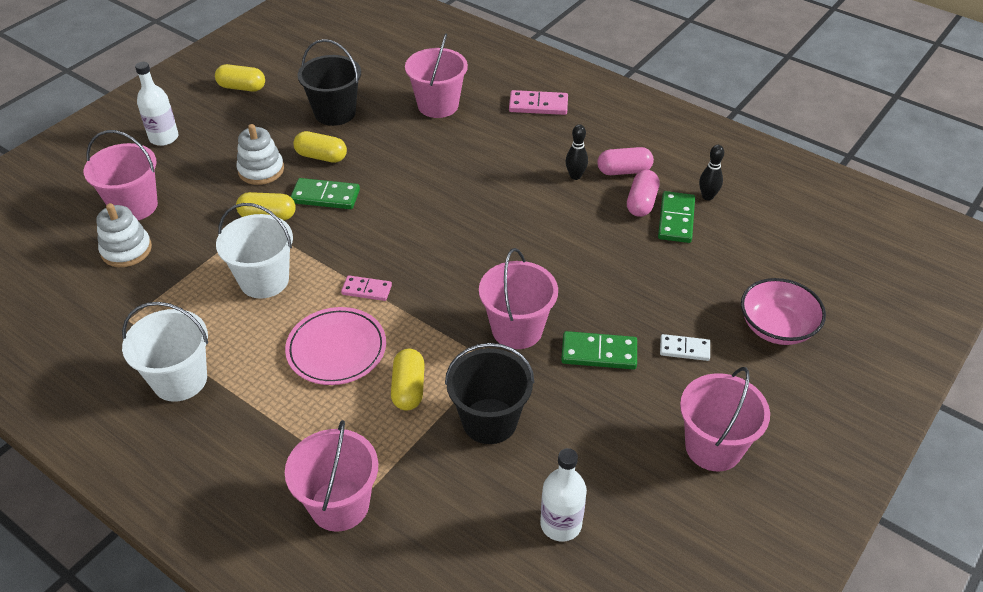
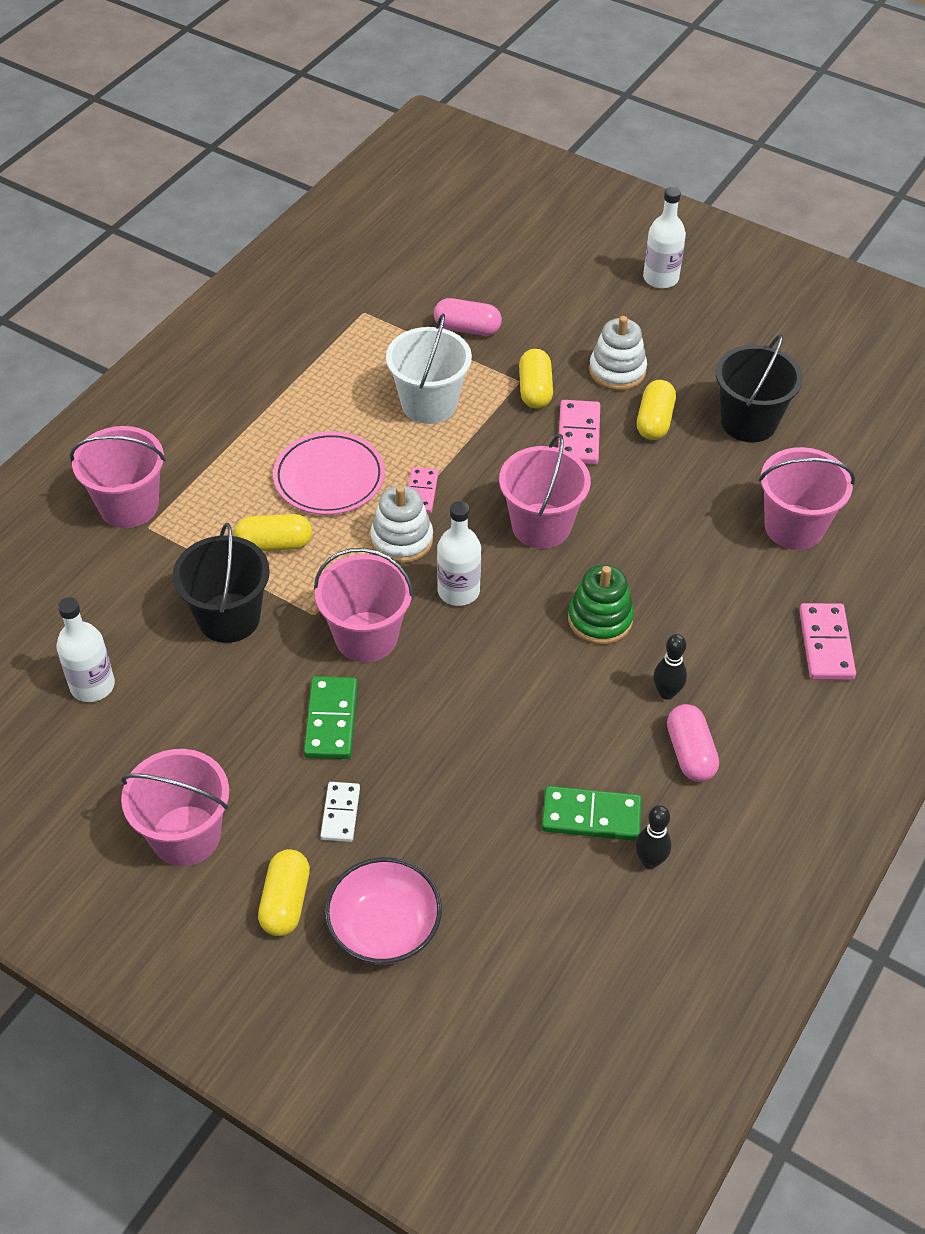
camera: 85 degrees right, 5 degrees up
pink bucket [84,130,158,220] -> pink bucket moved to [499,434,591,549]
white stacking toy [96,203,152,267] -> white stacking toy moved to [370,486,433,563]
white bucket [122,302,208,402] -> none
yellow capsule [215,64,265,92] -> yellow capsule moved to [258,849,310,936]
green domino [290,178,360,209] -> pink domino [558,400,600,465]
pink capsule [627,170,660,217] -> pink capsule moved to [434,298,502,336]
none -> white bottle [437,501,481,606]
none -> green stacking toy [568,565,634,645]

